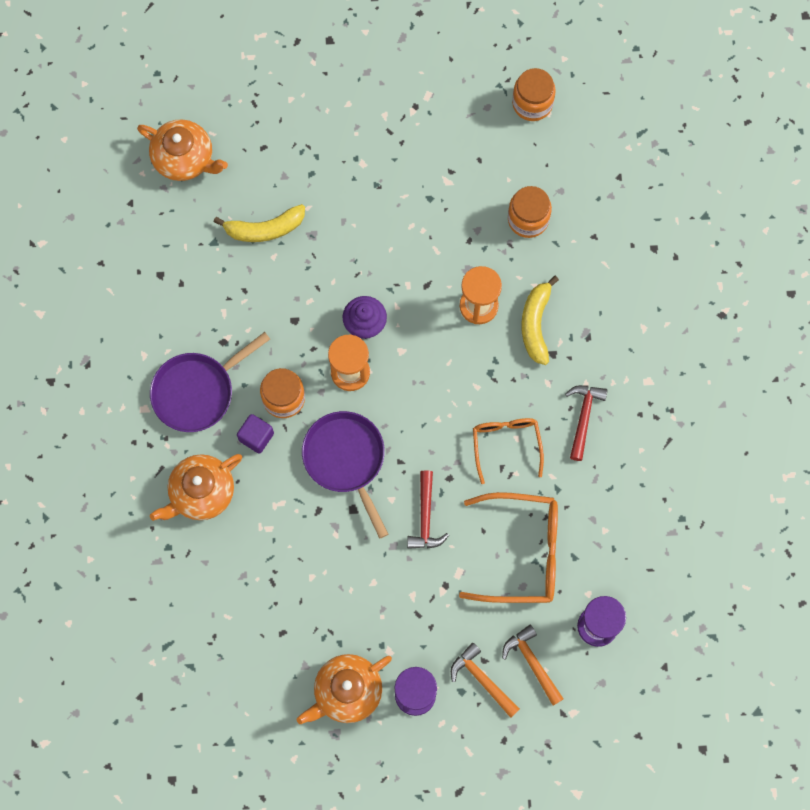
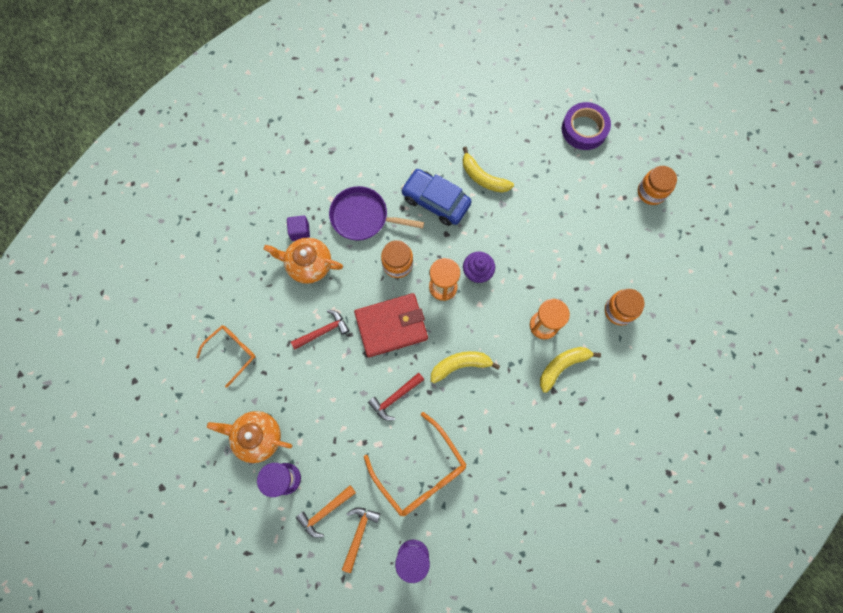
camera: 50 degrees right, 0 degrees up
orange teapot [137,119,228,181] -> none
purple cube [237,414,274,453] -> purple cube moved to [287,216,310,241]
purple pan [302,411,388,539] -> red wallet [354,293,428,357]
orange hammer [451,643,520,718] -> orange hammer turned 135 degrees counterclockwise [296,485,356,538]
orange glasses [473,418,544,484] -> orange glasses moved to [196,326,255,388]
orange jar [512,68,556,121] -> orange jar moved to [638,166,677,205]
red hammer [565,385,608,461] -> red hammer moved to [291,310,350,349]
none -> blue car [401,169,472,226]
none -> yellow banana [431,351,500,383]
none -> purple tape [562,102,611,150]

